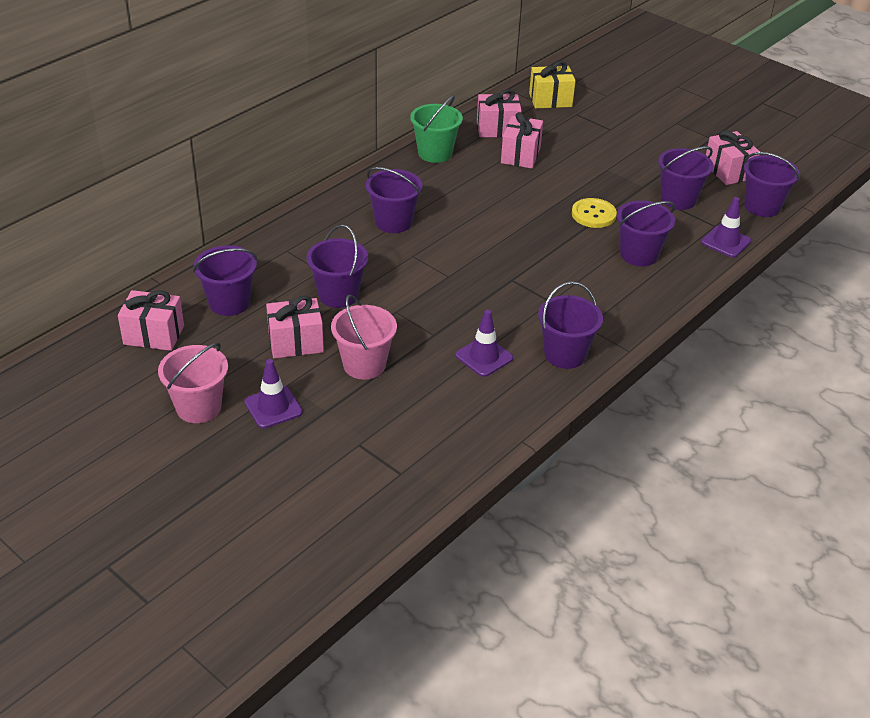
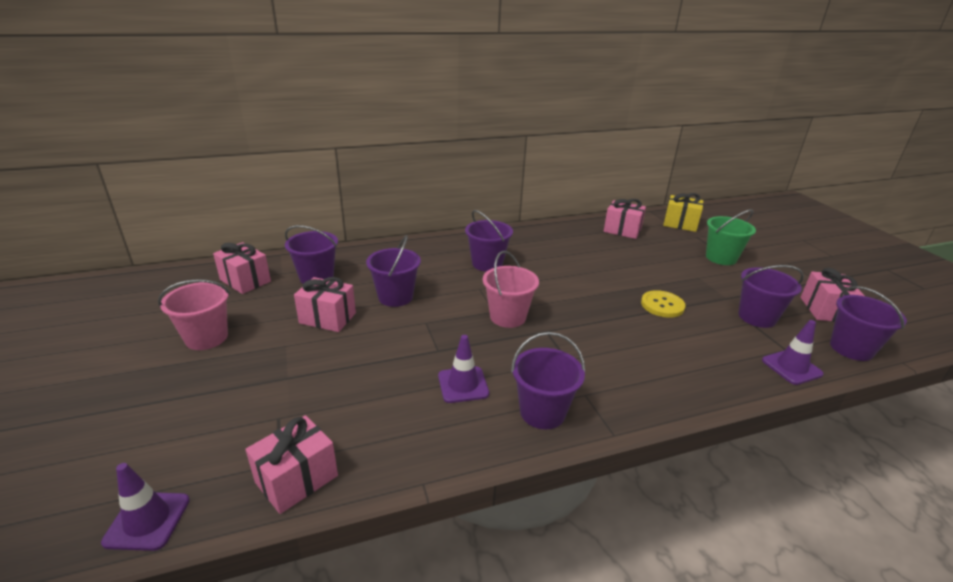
camera: 30 degrees right, 10 degrees down
purple traffic cone [245,359,303,429] -> purple traffic cone moved to [101,463,190,551]
pink bucket [331,294,397,380] -> pink bucket moved to [483,251,539,328]
green bucket [410,95,463,163] -> green bucket moved to [706,209,756,265]
pink gift [501,112,543,168] -> pink gift moved to [245,415,338,514]
purple bucket [617,201,675,266] -> none

